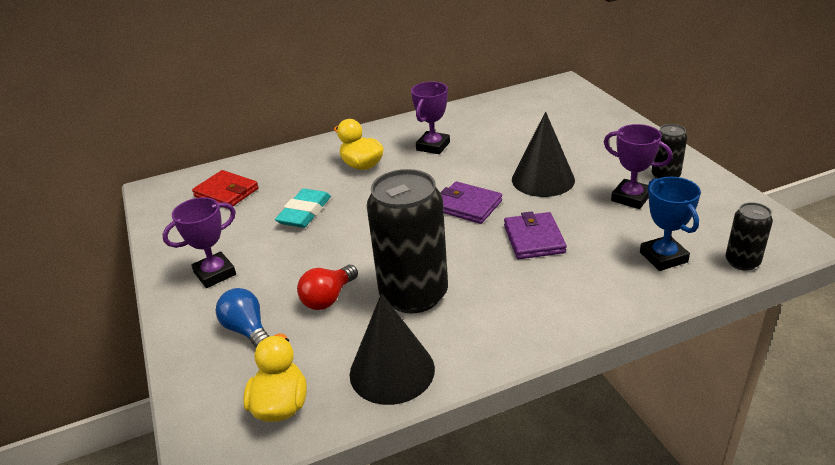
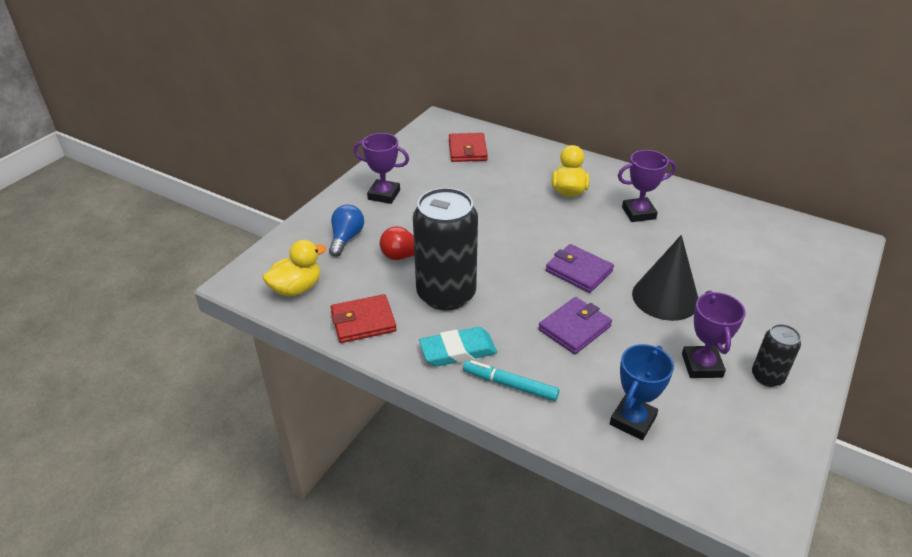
camera: 50 degrees right, 5 degrees up
turquoise eraser [275,189,331,228] -> turquoise eraser moved to [419,327,497,366]
black cone [350,293,435,405] -> red wallet [331,294,397,343]
purple wallet [440,181,502,224] -> purple wallet turned 45 degrees counterclockwise [546,244,614,293]
black can [725,202,773,271] -> none
none -> turquoise marker [463,360,559,401]

